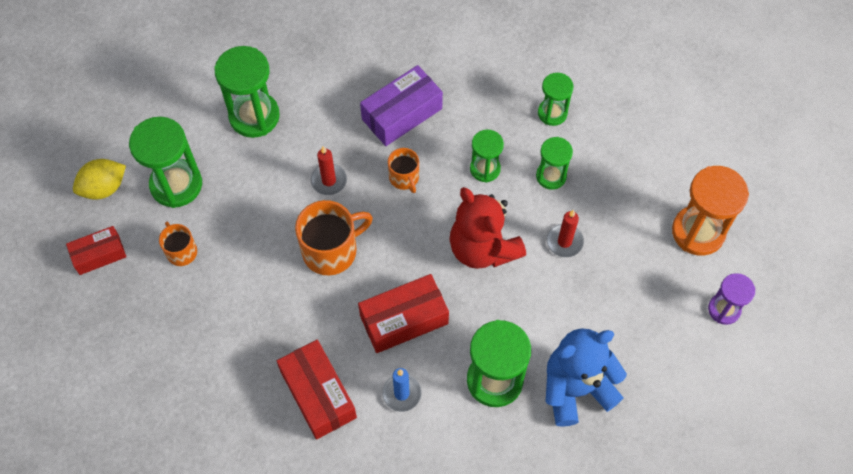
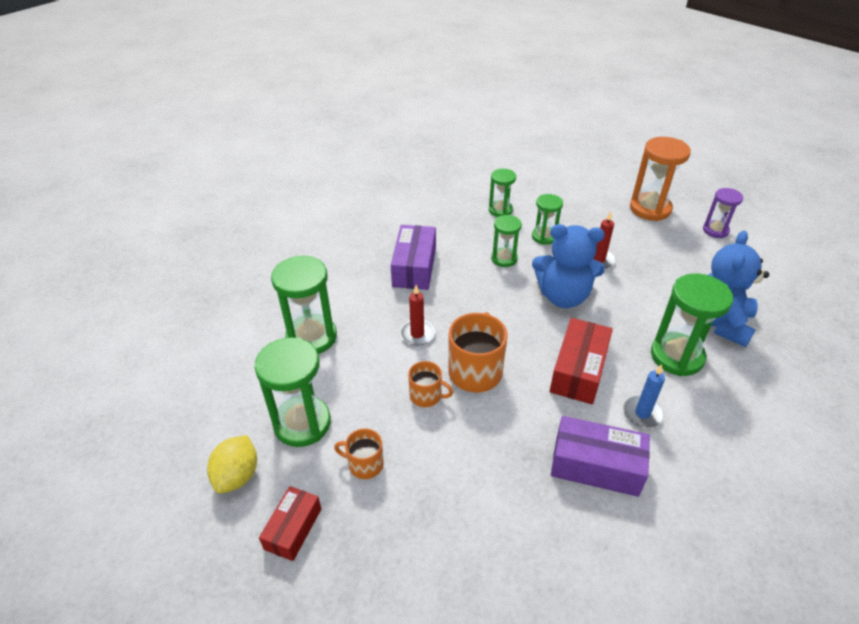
camera: 45 degrees left, 20 degrees down
red box [277,340,357,440] -> purple box [551,416,650,497]
orange mug [388,148,419,193] -> orange mug moved to [408,361,453,407]
red teddy bear [449,187,526,269] -> blue teddy bear [532,224,605,308]

